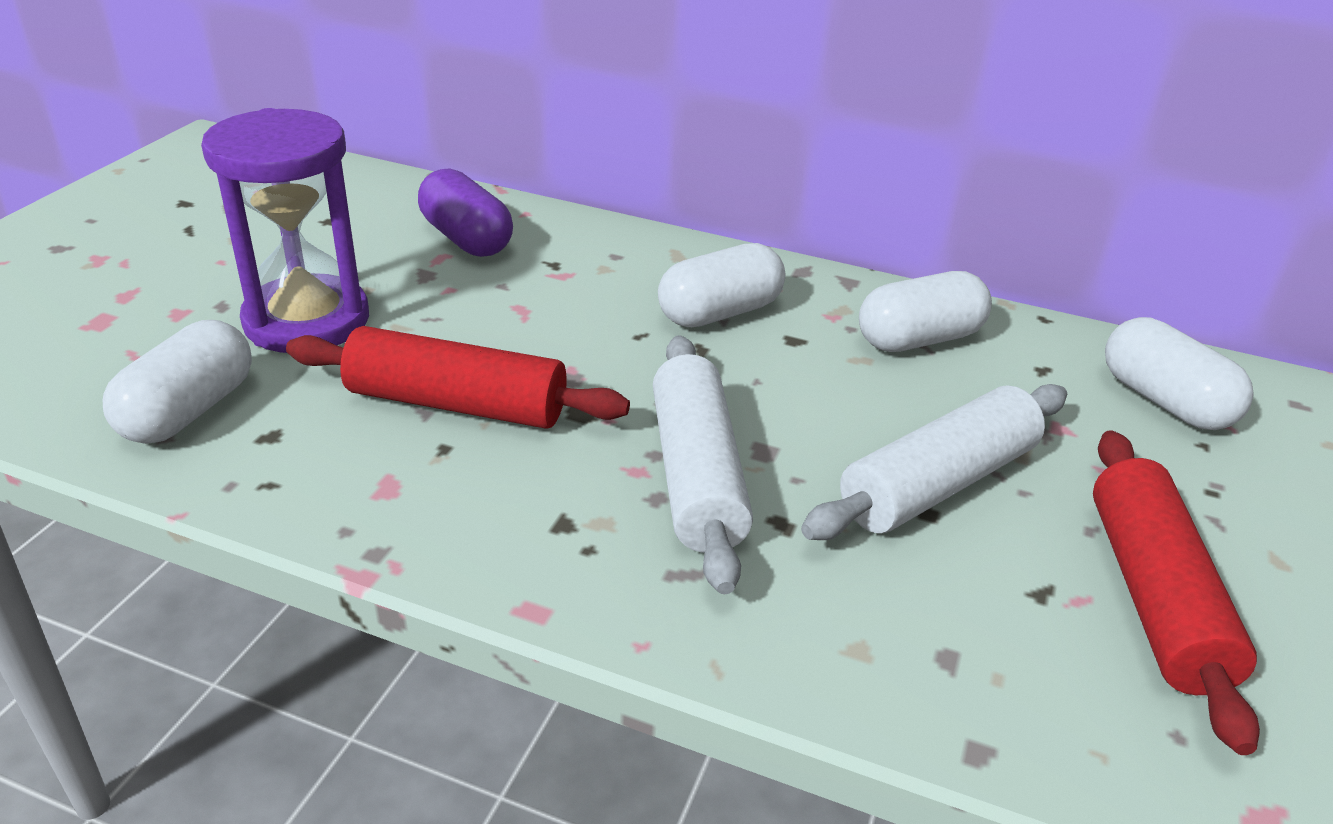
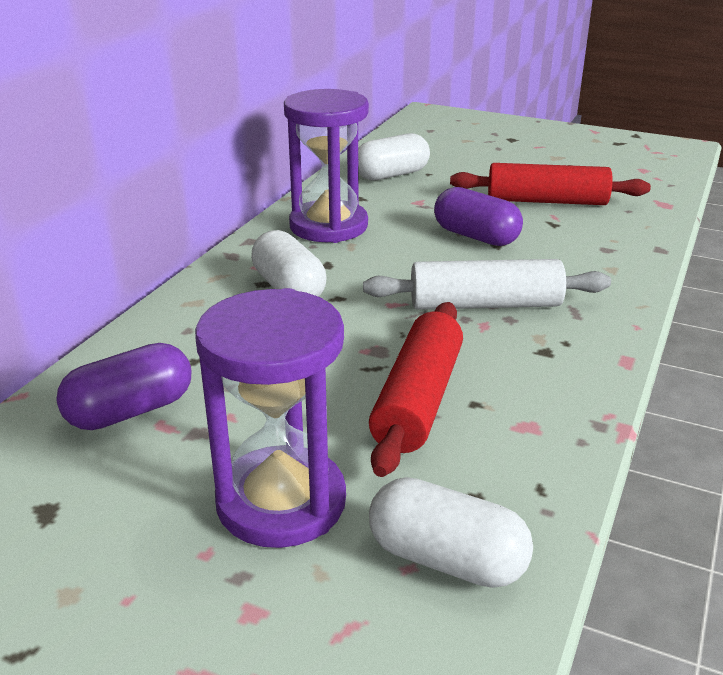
camera: 85 degrees left, 5 degrees down
white rolling pin [801,384,1067,540] -> purple capsule [434,187,523,246]
white capsule [859,271,992,352] -> purple hourglass [284,89,369,243]

